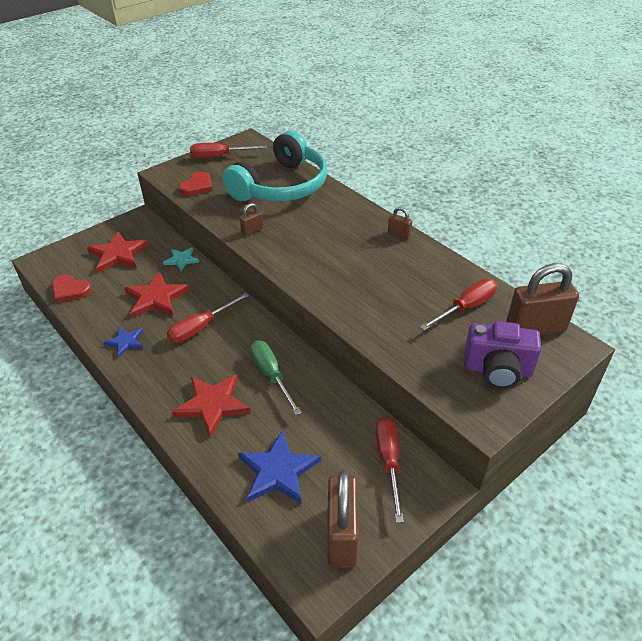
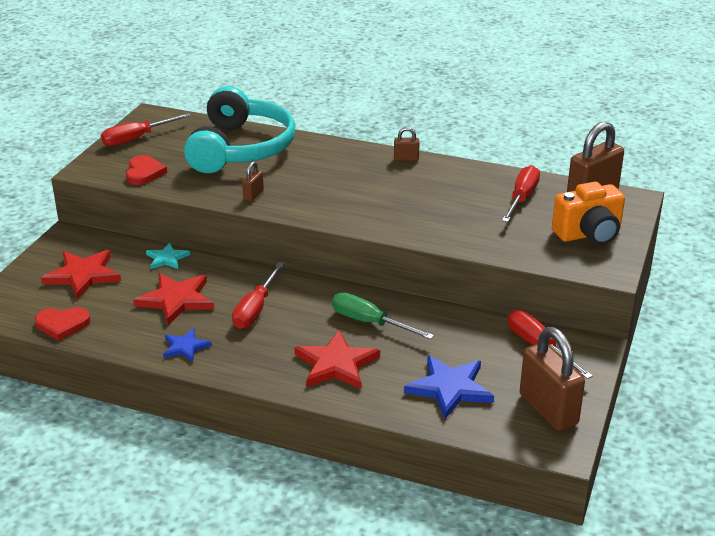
camera: 30 degrees left, 10 degrees down
purple camera [464,321,542,389] -> orange camera [552,182,625,245]

